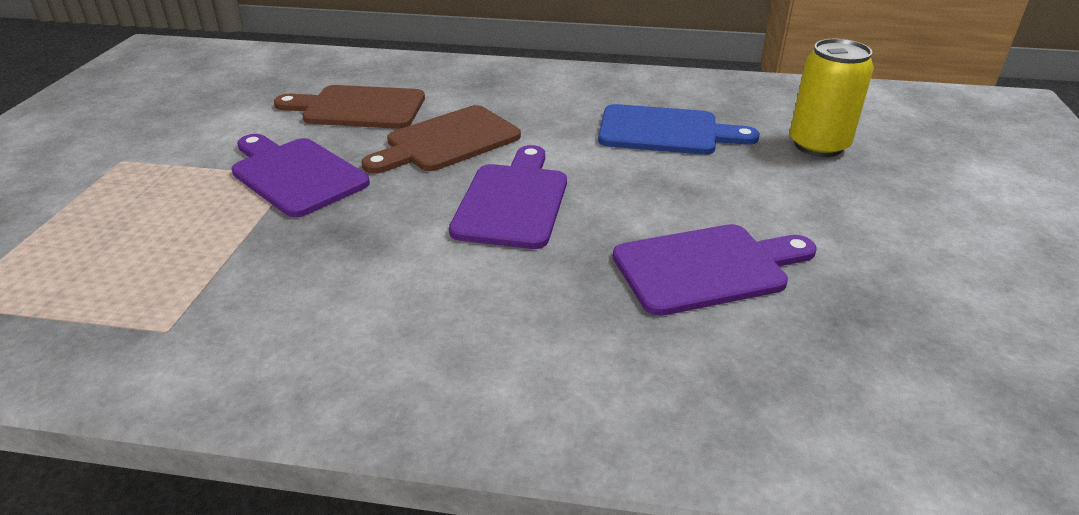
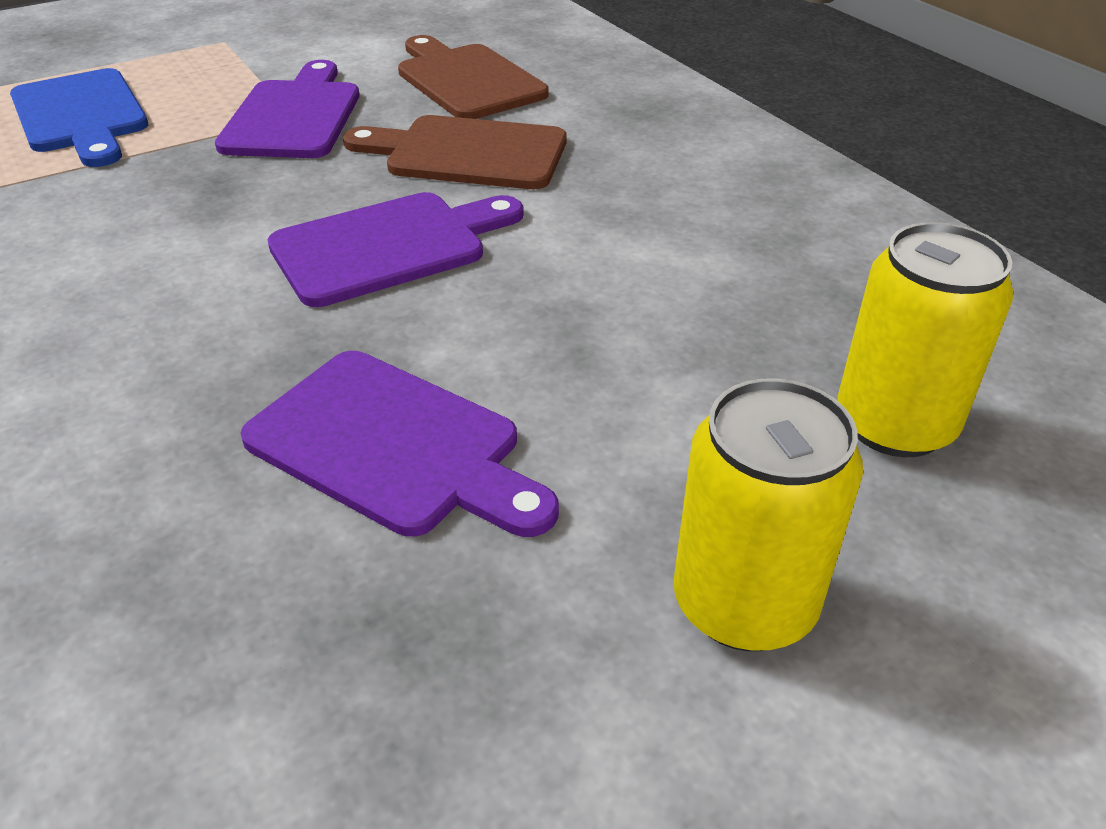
camera: 50 degrees right, 5 degrees up
blue cutting board [598,104,760,155] -> blue cutting board moved to [10,68,148,167]
none -> yellow can [673,378,863,651]

